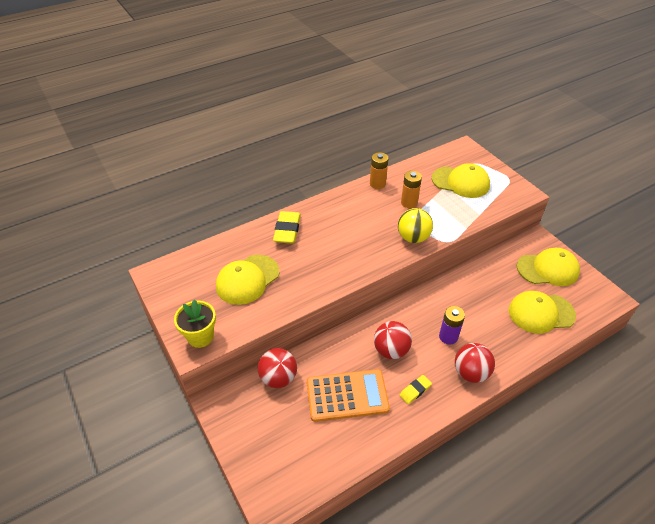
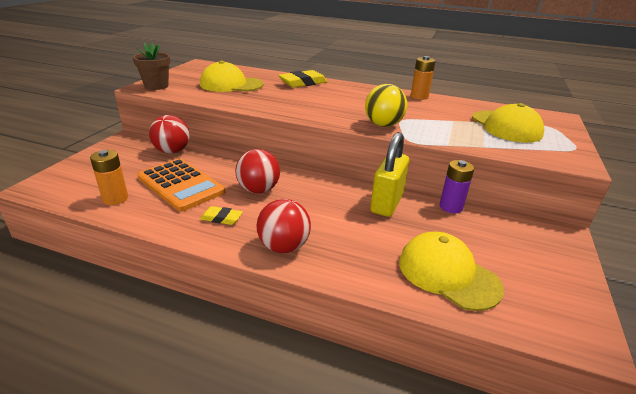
camera: 50 degrees right, 15 degrees down
yellow flower pot [174,300,216,348] -> brown flower pot [133,43,170,90]
orange battery [401,171,422,208] -> orange battery moved to [90,150,128,205]
purple battery [439,306,465,345] -> purple battery moved to [439,160,474,214]
yellow cap [517,248,580,286] -> none
none -> yellow padlock [370,132,409,217]

